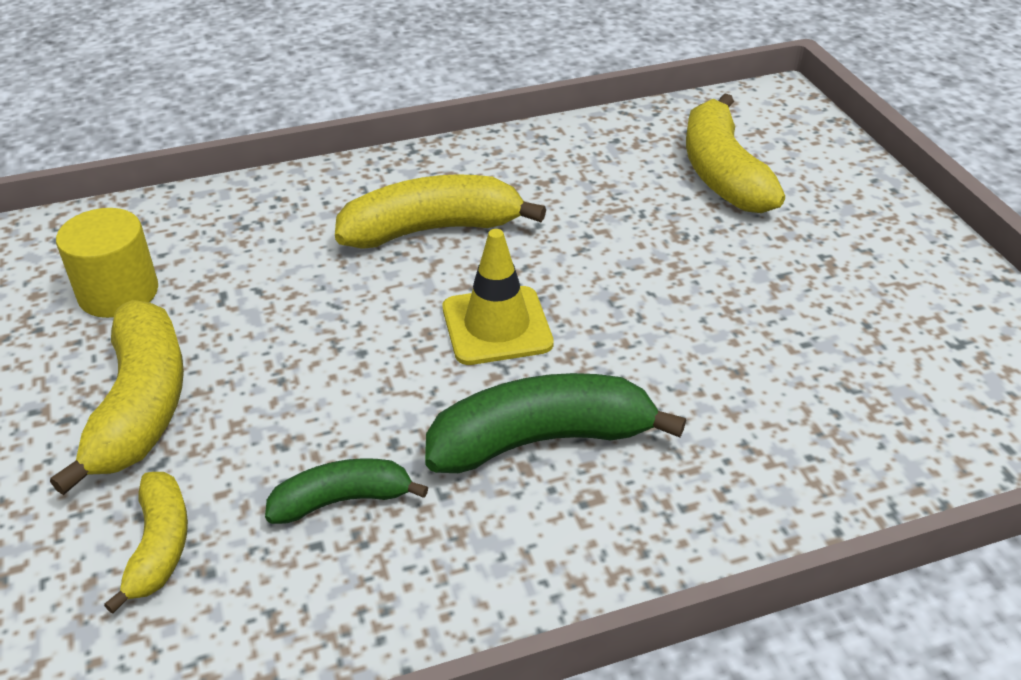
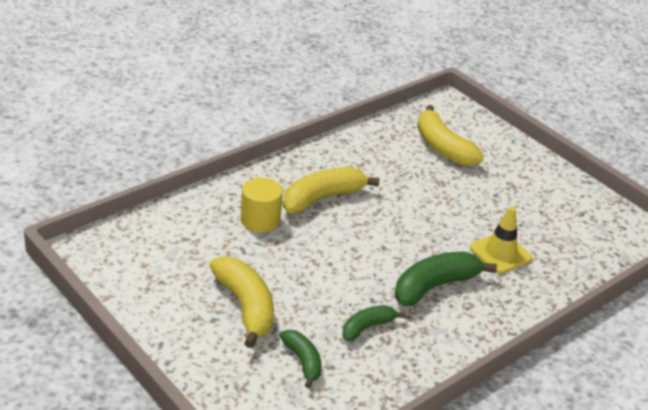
camera: 25 degrees left, 5 degrees down
yellow cylinder [56,208,158,318] -> yellow cylinder moved to [240,177,283,233]
yellow banana [104,472,188,614] -> green banana [279,330,322,388]
yellow traffic cone [443,229,554,365] -> yellow traffic cone moved to [470,206,532,274]

